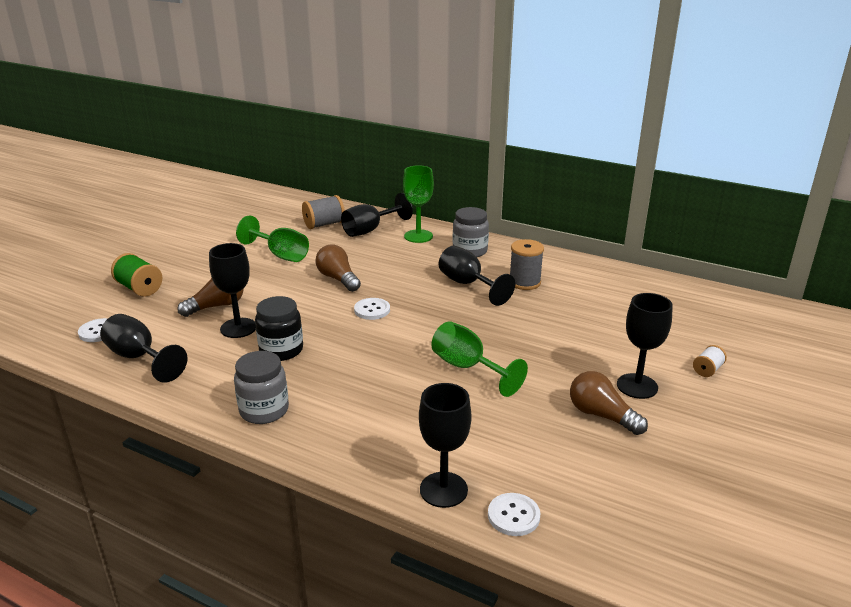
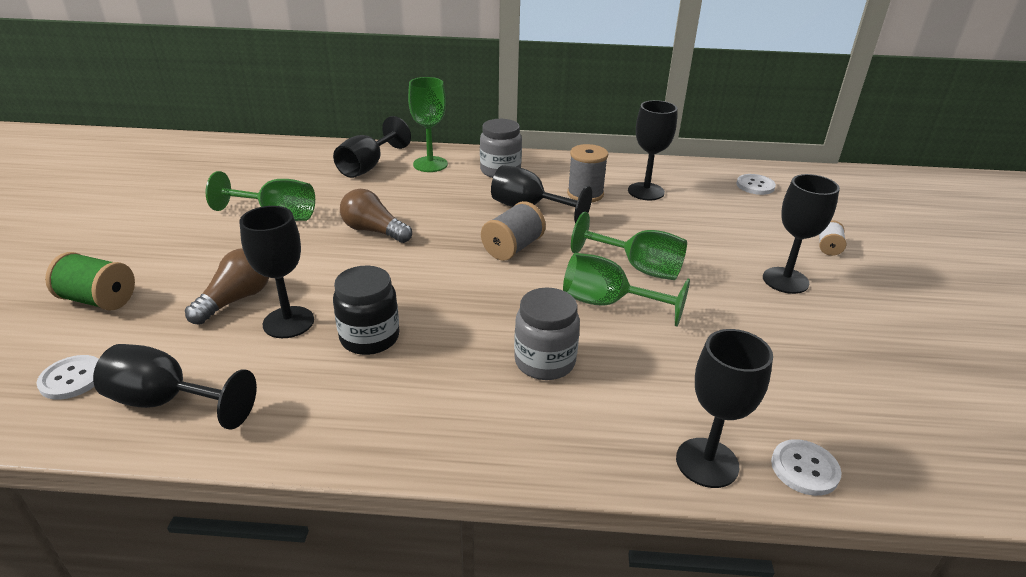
camera: 25 degrees left, 5 degrees up
grey jar [234,351,289,424] -> grey jar moved to [514,288,580,380]
grey spool [302,195,345,229] -> grey spool moved to [481,201,546,261]
white button [354,298,390,320] -> white button moved to [736,174,776,195]
brown light bulb [570,371,648,435] -> none
none -> green goblet [571,212,687,280]
none -> black goblet [628,100,677,200]

